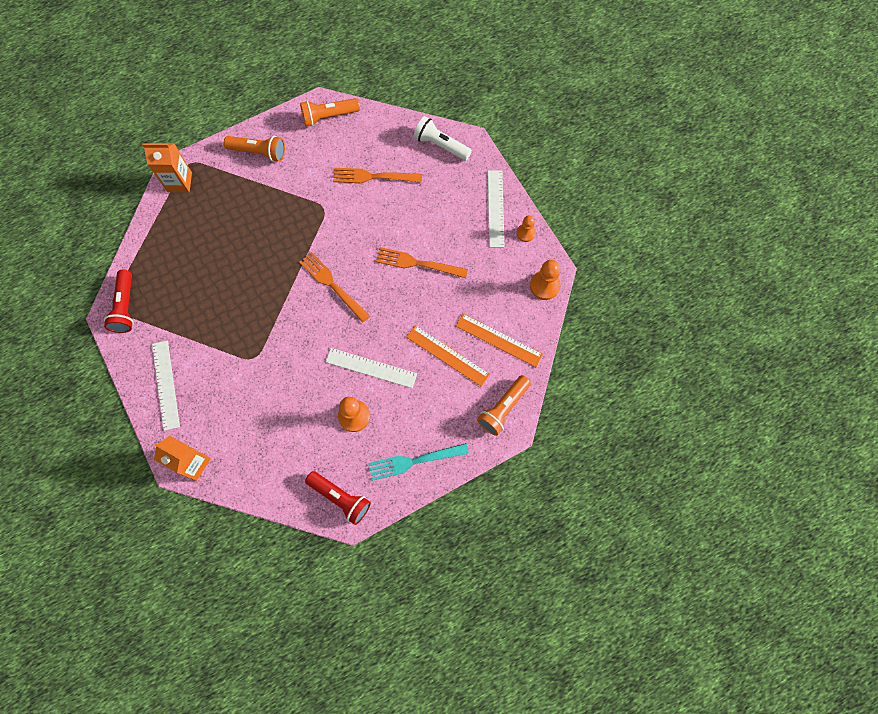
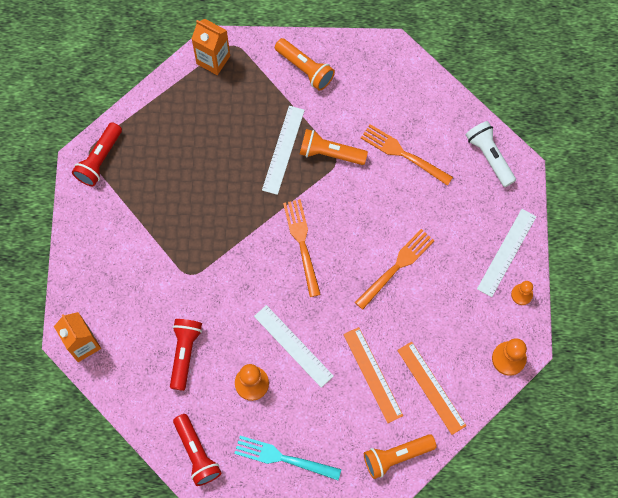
camera: 30 degrees right, 0 degrees up
white ruler [152,341,180,431] -> white ruler moved to [262,106,305,195]
orange flashlight [300,98,360,126] -> orange flashlight moved to [300,129,368,165]
orange fork [375,247,468,278] -> orange fork turned 90 degrees clockwise [355,229,435,310]
none -> red flashlight [170,319,202,391]

